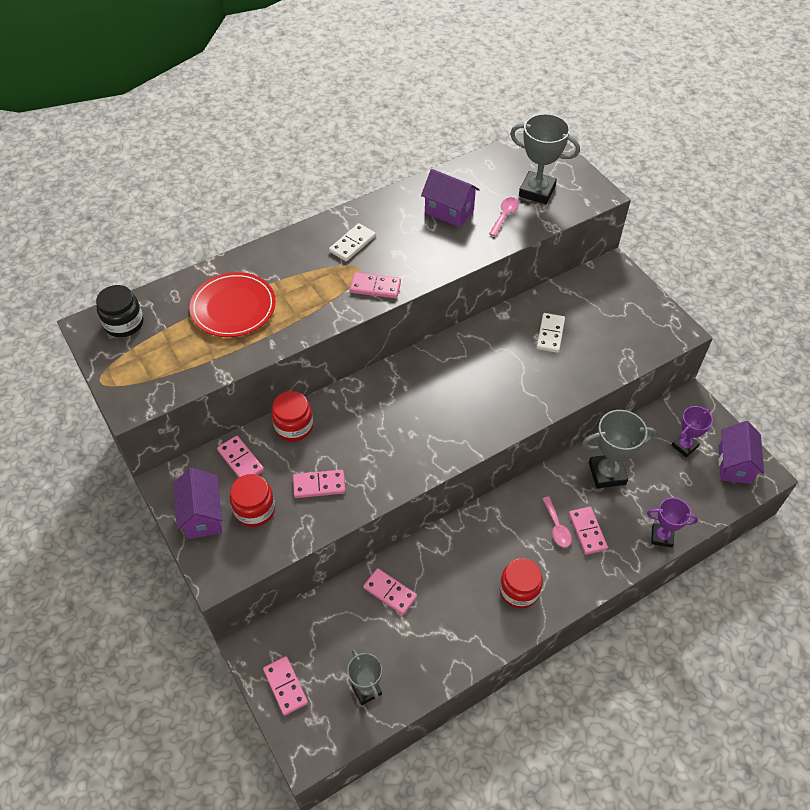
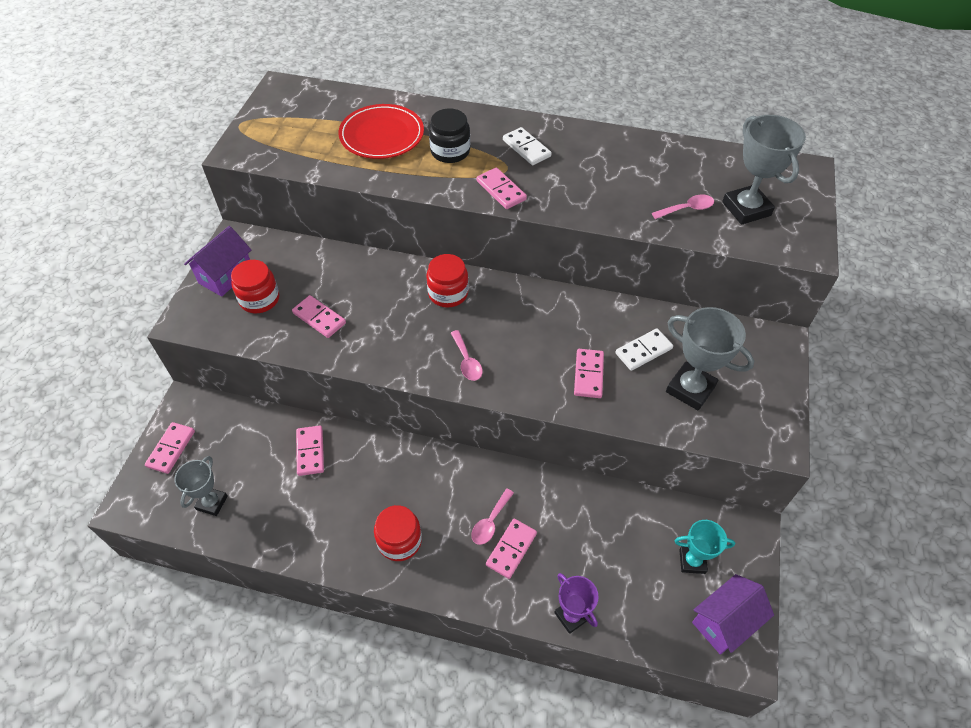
camera: 45 degrees right, 0 degrees up
black jar [96,285,144,337] -> black jar moved to [429,108,470,163]
pink domino [217,436,264,478] -> pink domino moved to [574,349,604,398]
red jar [271,391,313,441] -> red jar moved to [426,254,469,308]
white domino [329,223,376,261] -> white domino turned 60 degrees clockwise [503,127,551,165]
purple house [421,169,480,227] -> none
grey trophy [582,410,657,488] -> grey trophy moved to [666,307,754,411]
purple trophy [671,406,713,457] -> turquoise trophy [674,520,735,574]
none -> pink spoon [451,330,483,381]

